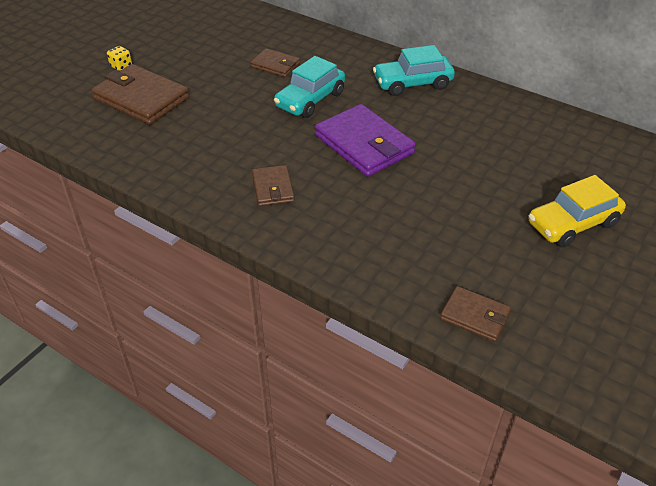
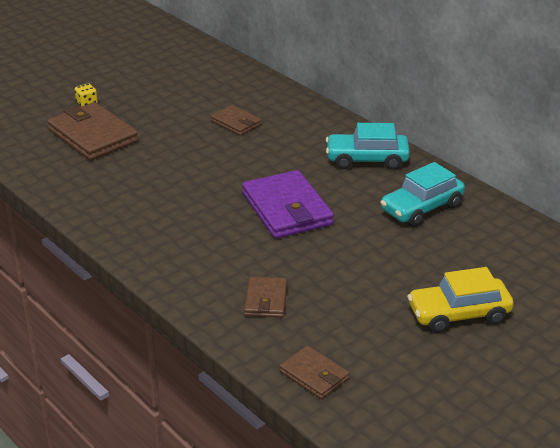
camera: 15 degrees right, 10 degrees down
brown wallet [252,165,295,206] -> brown wallet moved to [244,277,287,318]
turquoise car [274,56,345,118] -> turquoise car moved to [380,162,465,227]

